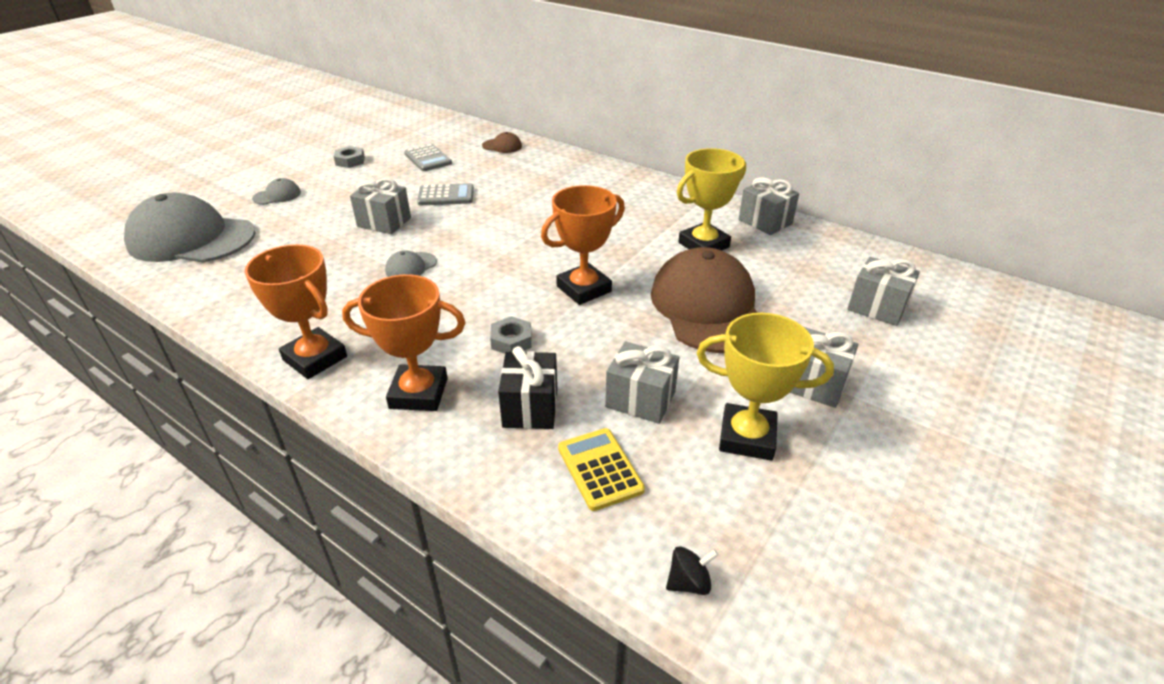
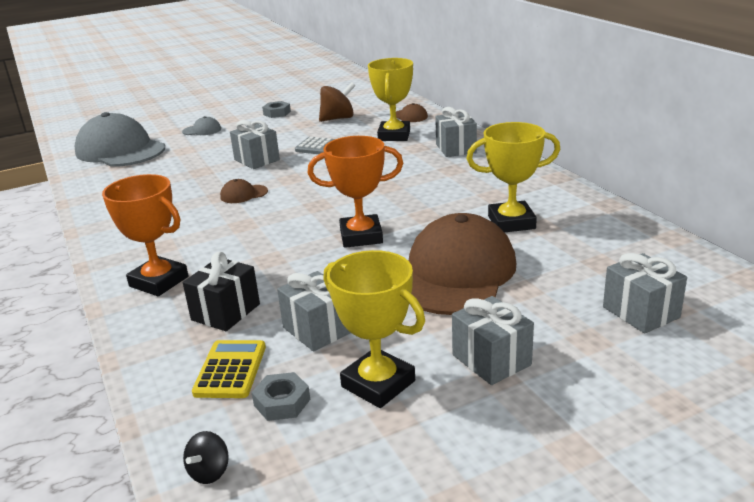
camera: 30 degrees right, 10 degrees down
orange trophy [245,244,347,379] -> none
grey cap [385,250,437,277] -> brown cap [220,179,268,203]
grey calculator [404,144,452,171] -> brown spinning top [319,82,355,122]
grey nut [490,316,532,354] -> grey nut moved to [251,372,310,421]
black spinning top [666,546,718,595] -> black spinning top turned 105 degrees clockwise [183,431,229,484]
grey gift [739,177,799,235] -> grey gift moved to [435,107,477,157]
none -> yellow trophy [368,58,413,141]

